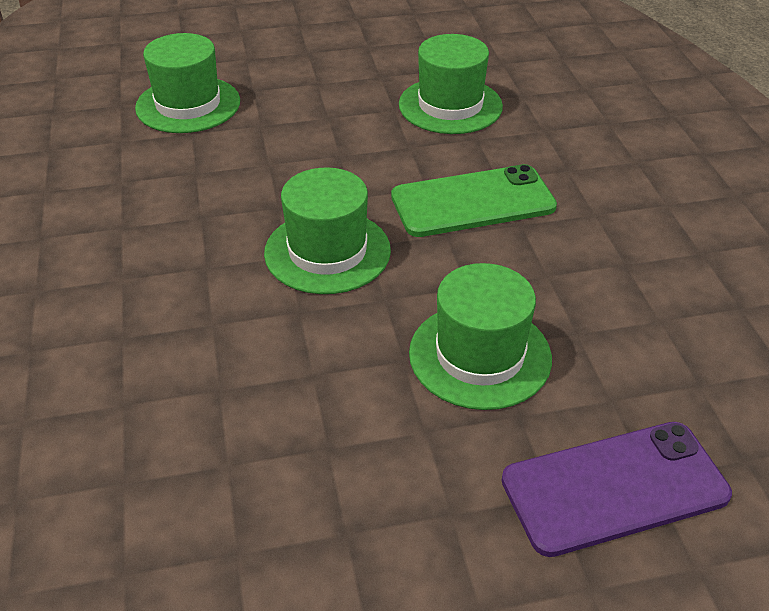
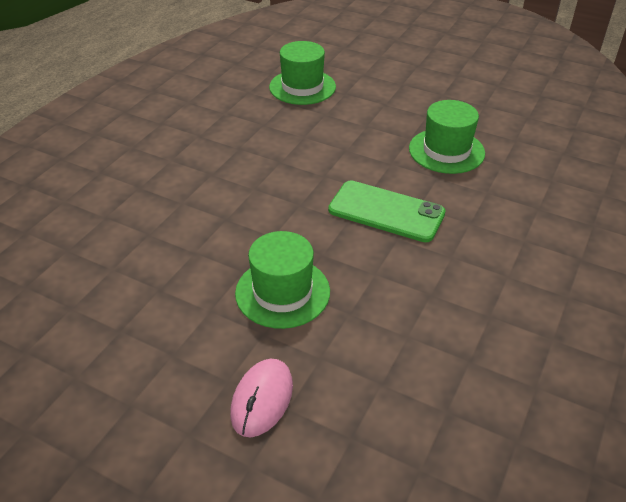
camera: 40 degrees right, 0 degrees up
green hat [264,168,391,294] -> none
purple phone [501,422,732,557] -> pink mouse [230,359,293,437]

